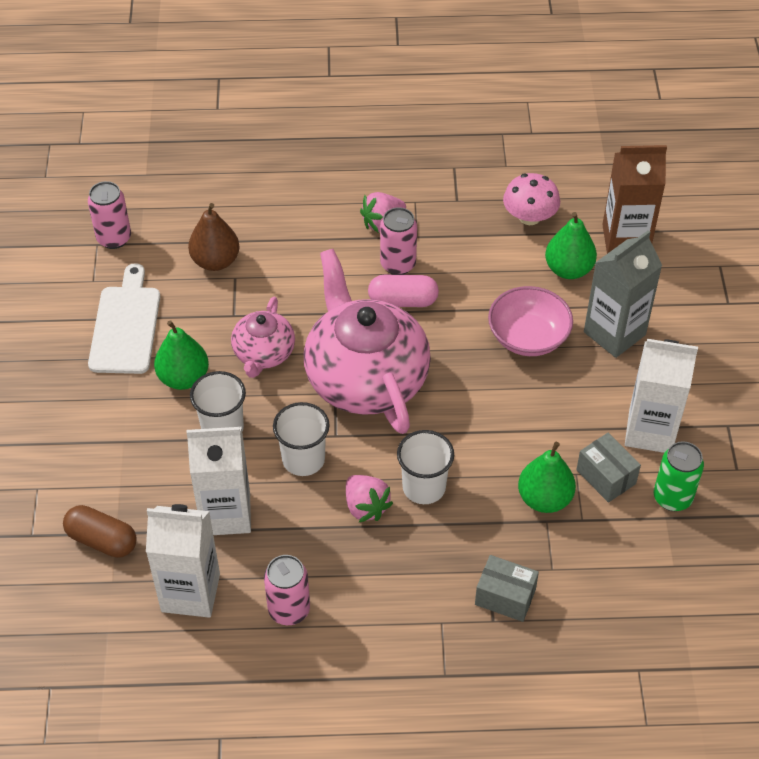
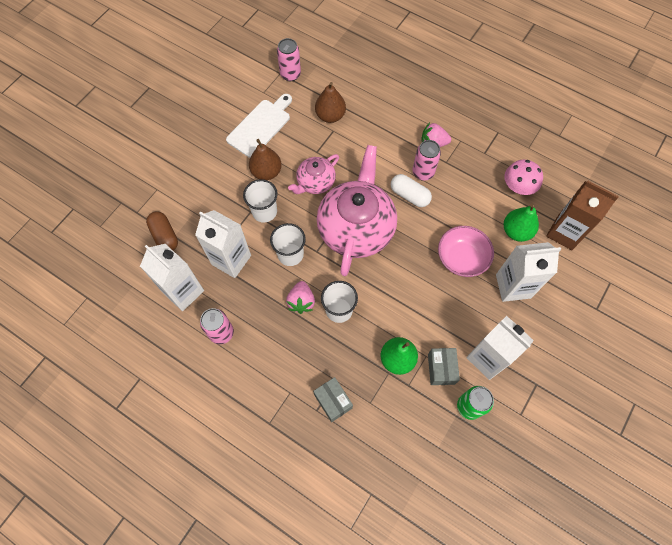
camera: 35 degrees right, 15 degrees up
green pear [154,320,209,390] -> brown pear [249,139,282,180]
pink capsule [368,275,439,307] -> white capsule [391,174,432,207]
grey carton [584,230,662,358] -> white carton [496,242,561,302]

